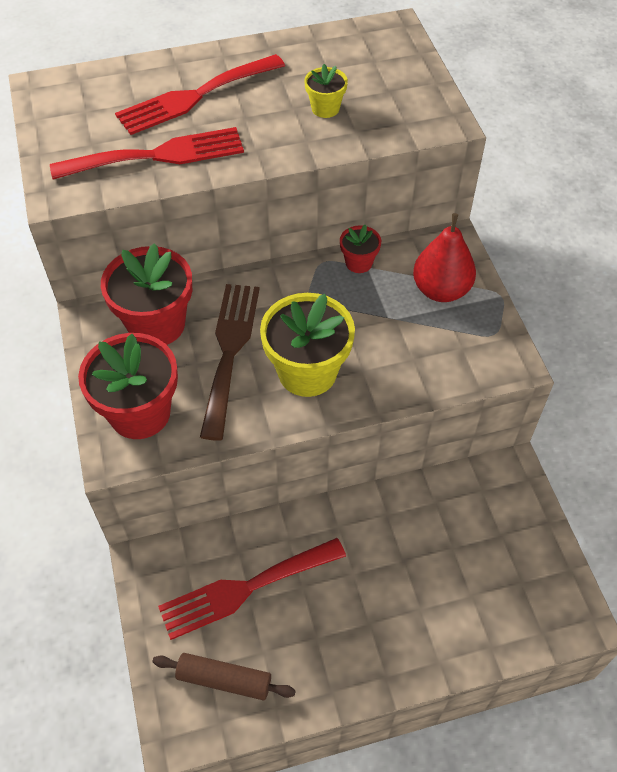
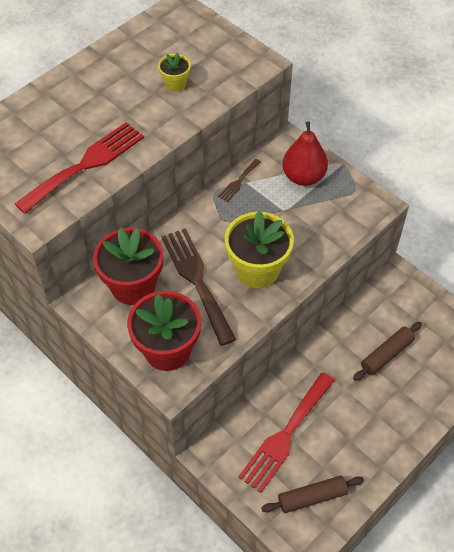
camera: 30 degrees left, 0 degrees up
red fork [115,54,285,135] -> none
red flower pot [340,225,381,273] -> brown fork [218,159,261,202]
none -> brown rolling pin [353,322,422,381]

